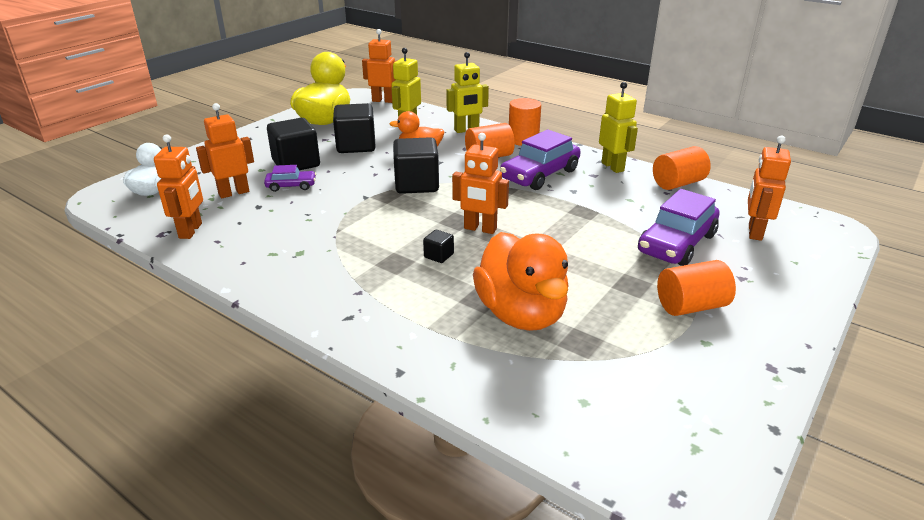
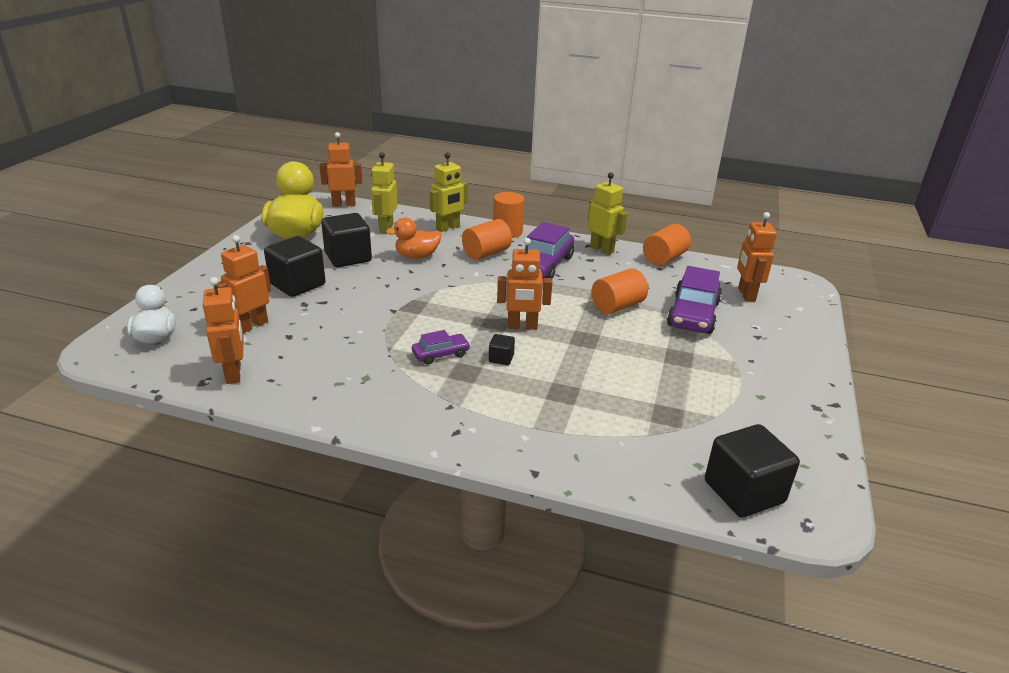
camera: 20 degrees left, 0 degrees up
purple car [264,165,316,192] -> purple car moved to [412,330,470,365]
black cube [393,137,439,194] -> black cube moved to [705,424,800,518]
orange duck [473,232,569,331] -> none
orange cylinder [657,260,736,316] -> orange cylinder moved to [591,268,648,314]

